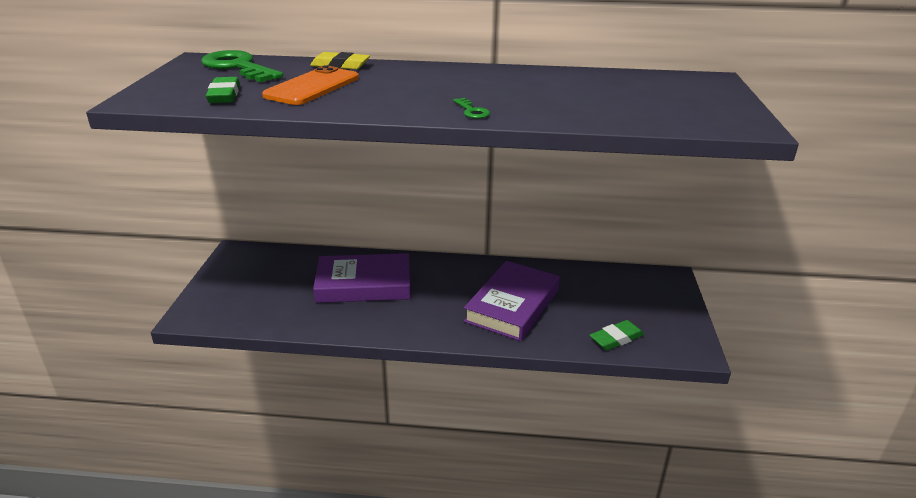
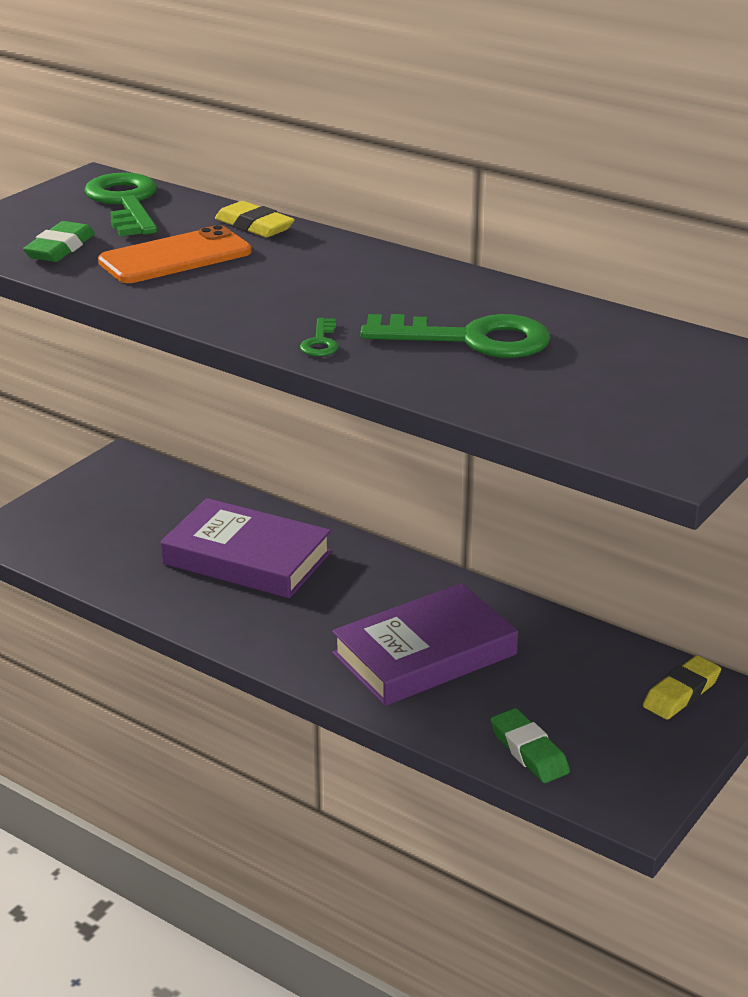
camera: 30 degrees right, 0 degrees up
green eraser [590,320,644,350] -> green eraser turned 60 degrees clockwise [490,708,570,783]
none -> green key [360,314,550,358]
none -> yellow eraser [643,655,721,720]

